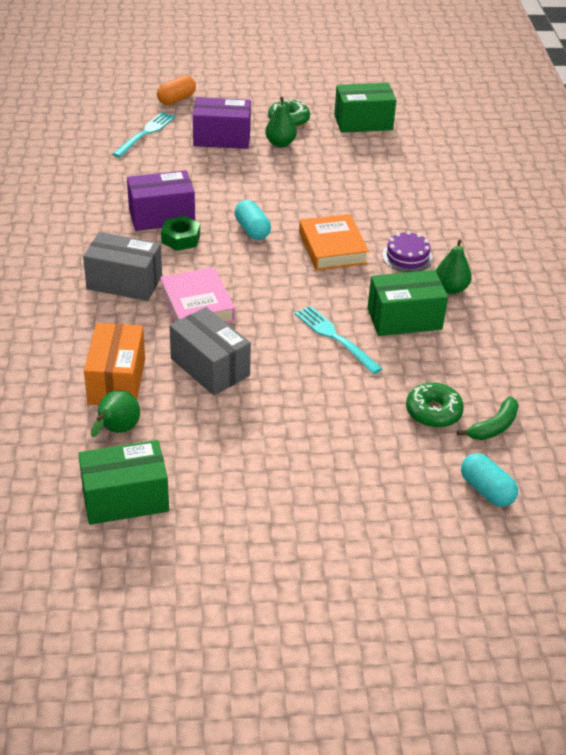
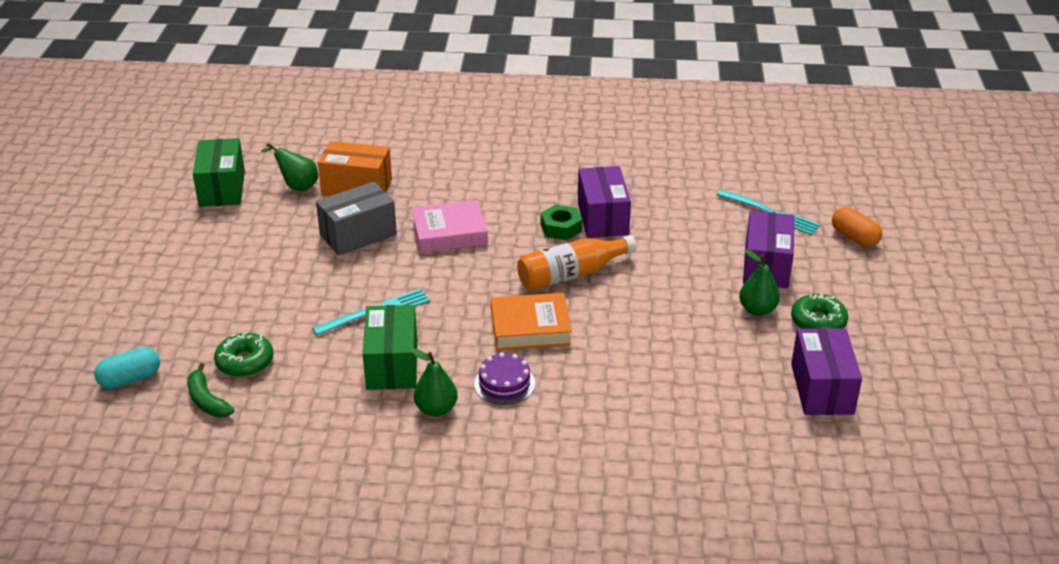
camera: 100 degrees right, 5 degrees down
grey box [83,232,162,301] -> none
turquoise capsule [235,200,271,240] -> orange bottle [517,235,637,290]
green box [334,83,396,133] -> purple box [791,328,862,415]

